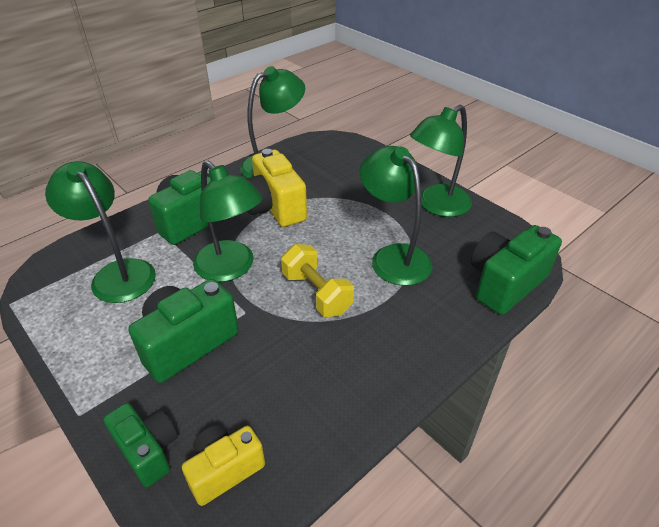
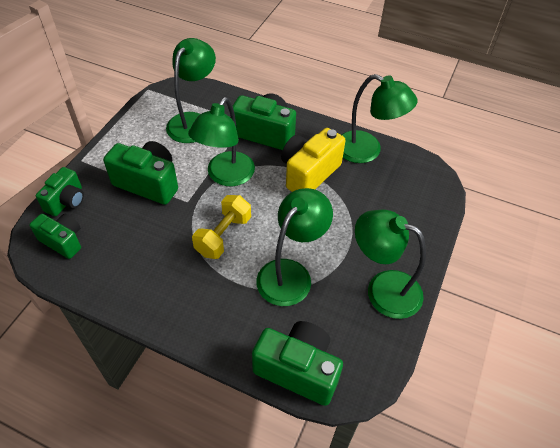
camera: 65 degrees right, 10 degrees up
yellow camera [182,425,265,506] -> green camera [29,214,81,259]

